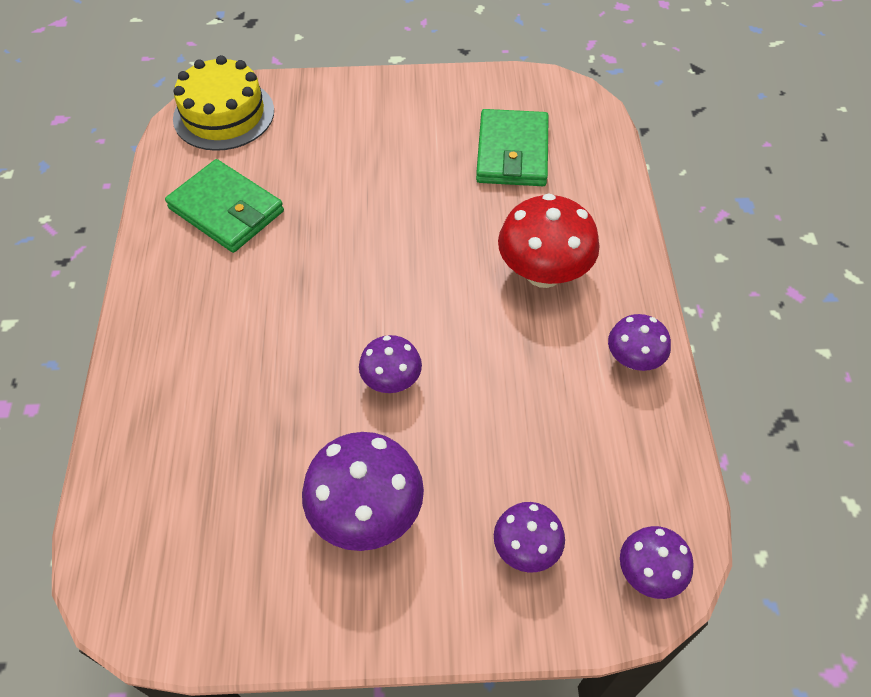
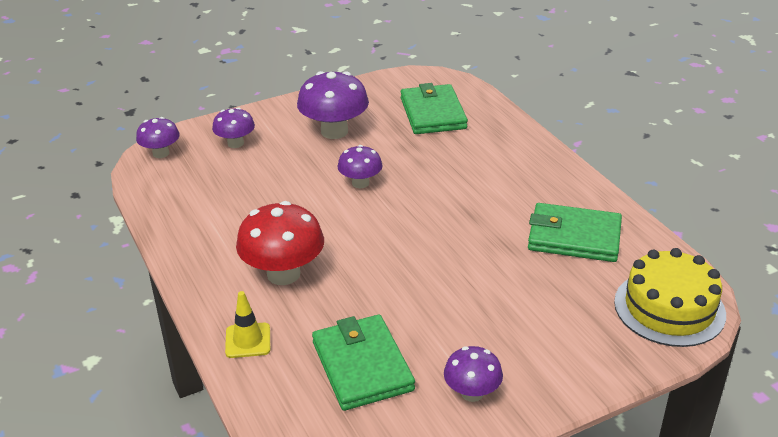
camera: 155 degrees right, 20 degrees down
purple mushroom [608,314,671,371] -> purple mushroom moved to [444,346,503,402]
none -> yellow traffic cone [225,291,270,358]
none -> green wallet [401,83,468,134]

